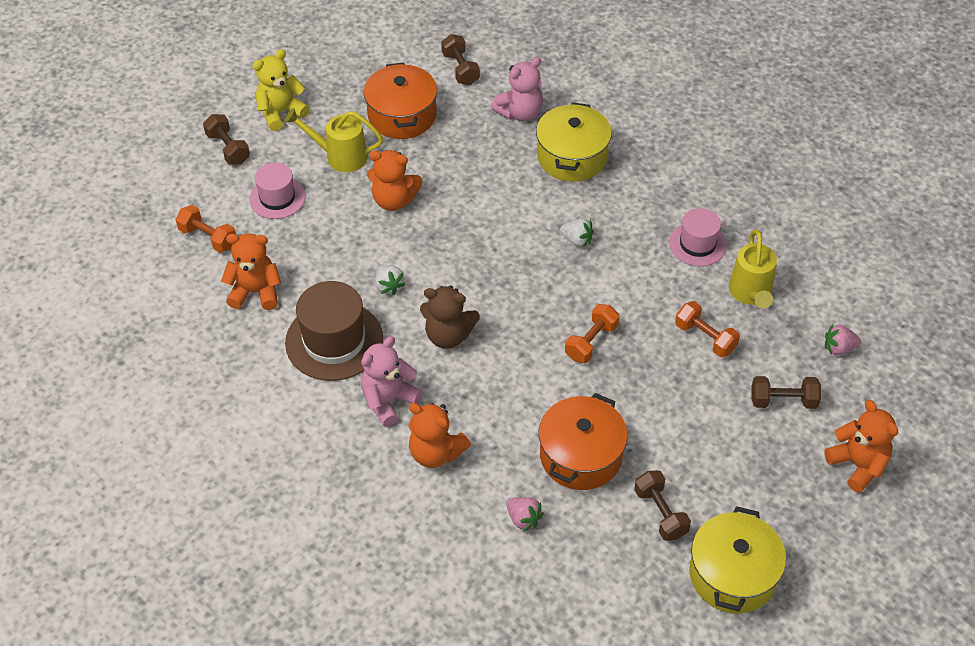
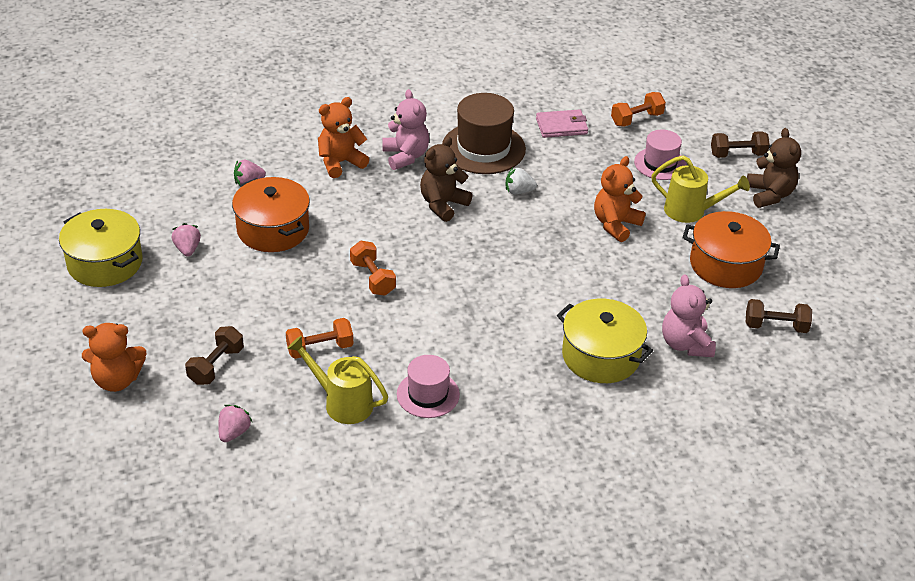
camera: 115 degrees right, 10 degrees down
orange teddy bear [221,233,281,310] -> pink wallet [536,109,588,138]
yellow teddy bear [252,49,310,131] -> brown teddy bear [747,128,801,208]
yellow watering can [285,108,383,172] -> yellow watering can turned 75 degrees clockwise [651,155,750,223]
white strawberry [560,218,594,248] -> none
brown dumbbell [634,470,691,541] -> pink strawberry [172,223,201,257]

